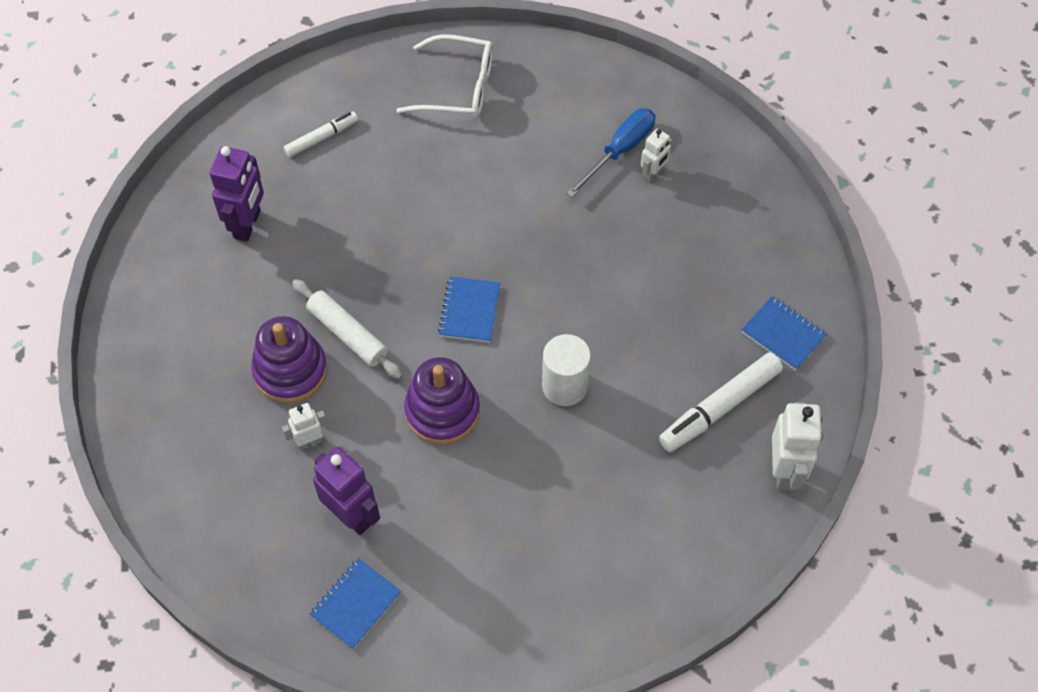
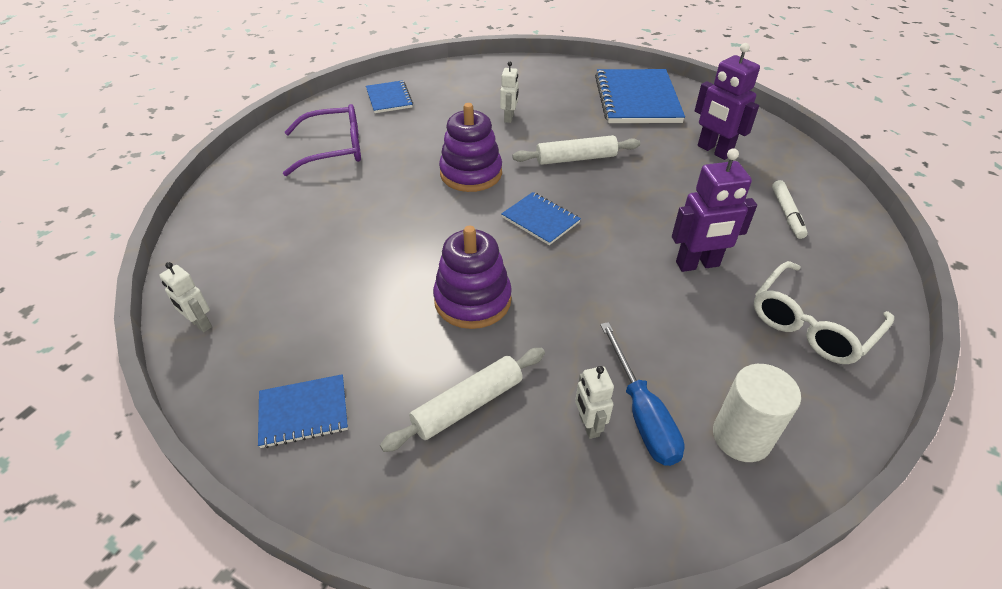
camera: 125 degrees right, 15 degrees down
purple stacking toy [251,316,327,403] -> purple stacking toy moved to [433,226,512,329]
purple robot [313,447,380,535] -> purple robot moved to [672,148,757,272]
white cylinder [542,334,591,406] -> white cylinder moved to [713,364,801,462]
white marker [659,353,783,452] -> none
white robot [772,402,823,491] -> white robot [159,262,212,332], size x0.57
none -> purple glasses [283,104,361,176]
none -> white rolling pin [380,348,545,452]
none -> blue notebook [595,69,685,123]

